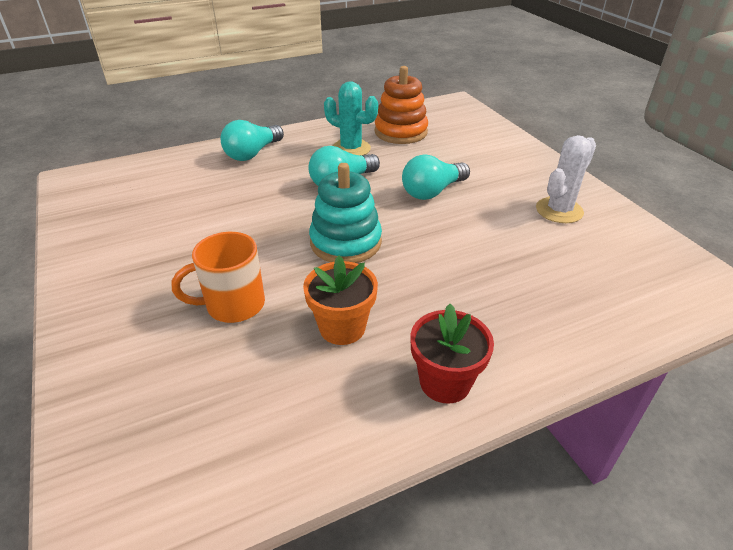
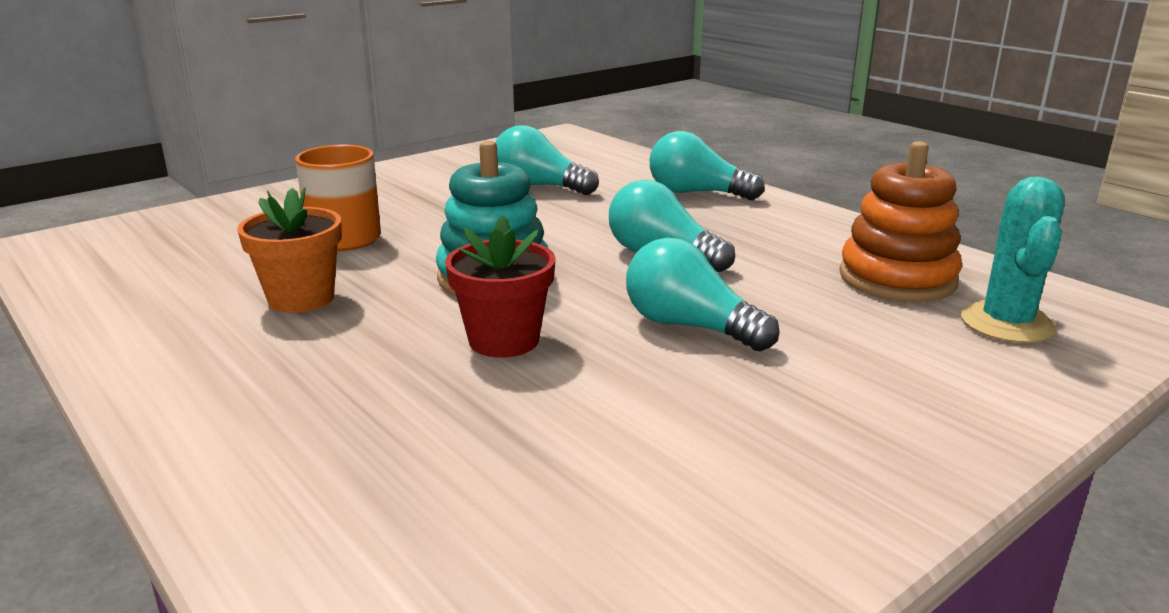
camera: 75 degrees right, 15 degrees down
turquoise cactus [324,82,378,155] -> turquoise cactus moved to [961,176,1065,343]
red flower pot [411,304,494,404] -> red flower pot moved to [445,215,556,358]
white cactus [536,135,596,223] -> none
none -> turquoise light bulb [495,125,599,195]

